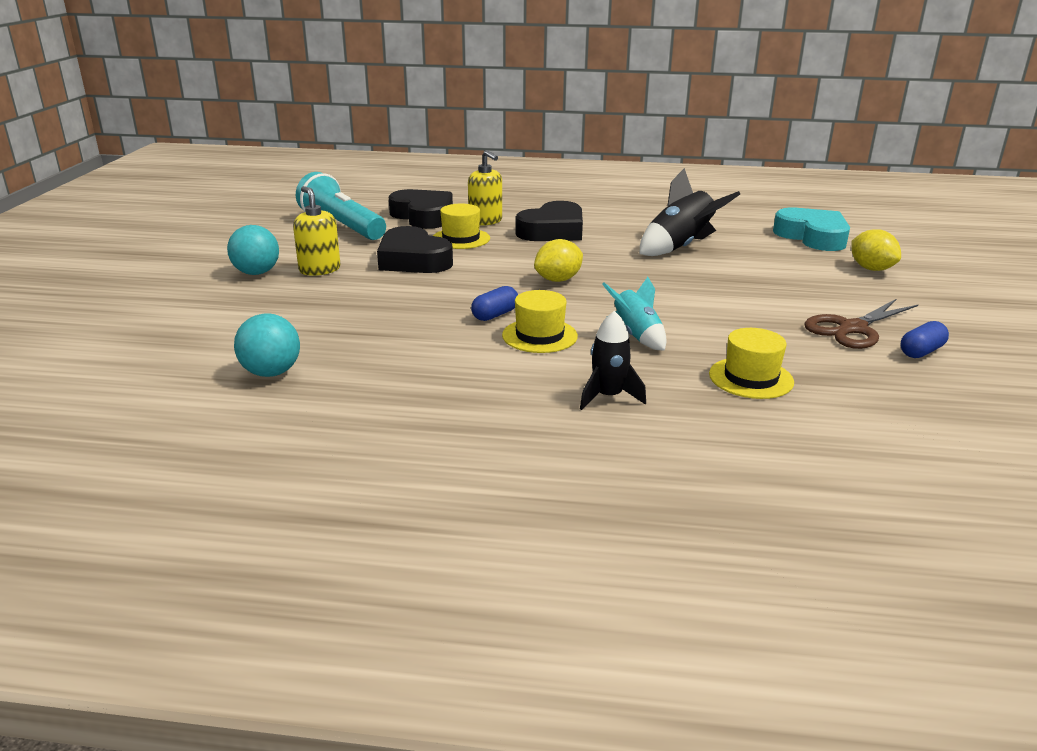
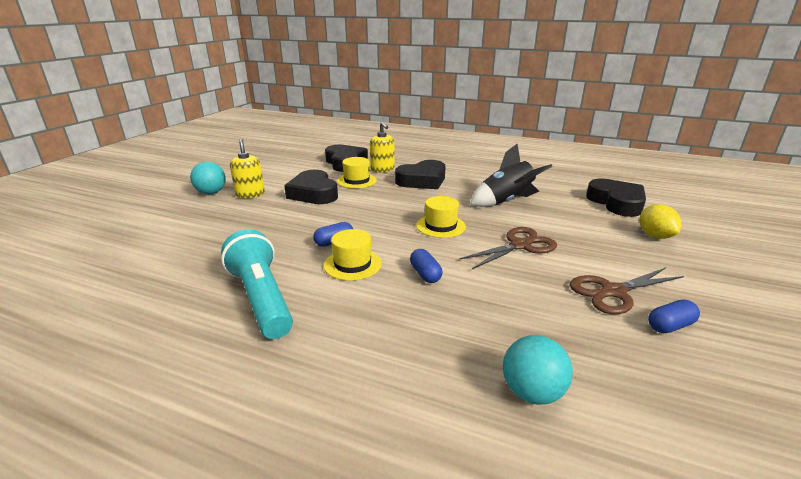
camera: 15 degrees right, 0 degrees up
turquoise ball [234,313,300,377] -> turquoise ball moved to [503,335,573,405]
turquoise flashlight [296,172,386,240] -> turquoise flashlight moved to [221,229,293,339]
yellow lemon [534,239,583,282] -> none
black rocket [580,311,646,410] -> none
turquoise rocket [602,277,667,351] -> blue capsule [410,249,442,283]
yellow hat [709,328,794,399] -> yellow hat moved to [416,196,466,238]
turquoise heart [773,208,850,251] -> black heart [586,178,646,217]
none -> brown scissors [459,227,557,269]

